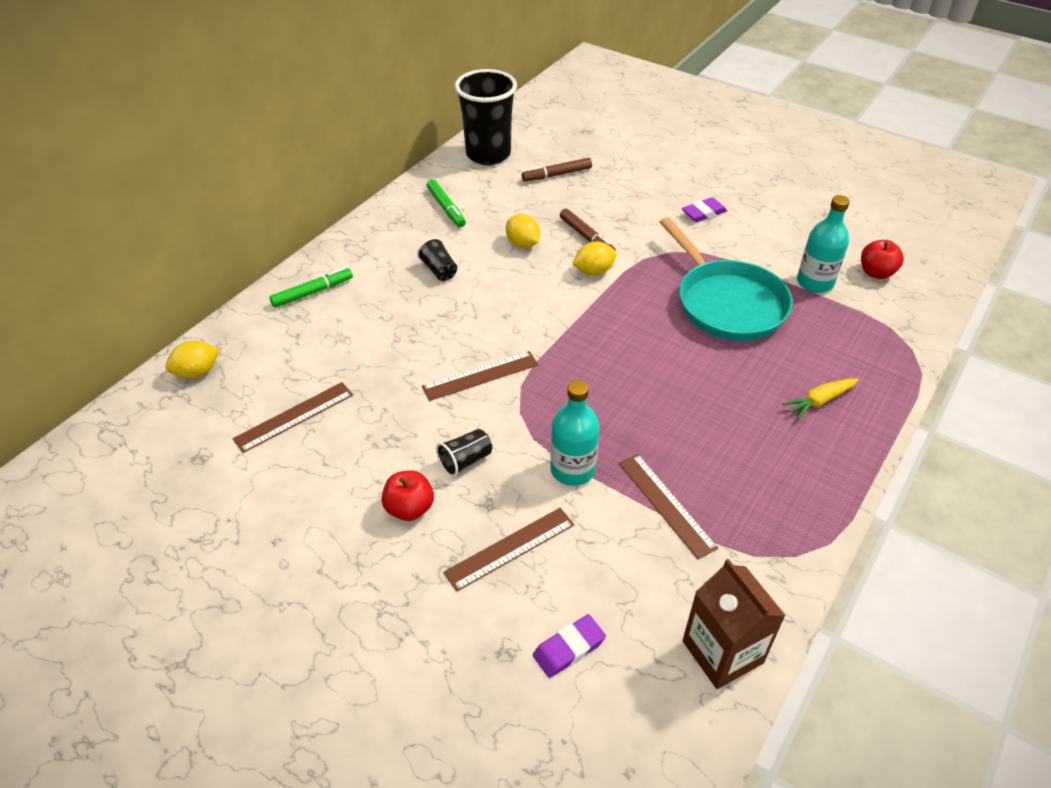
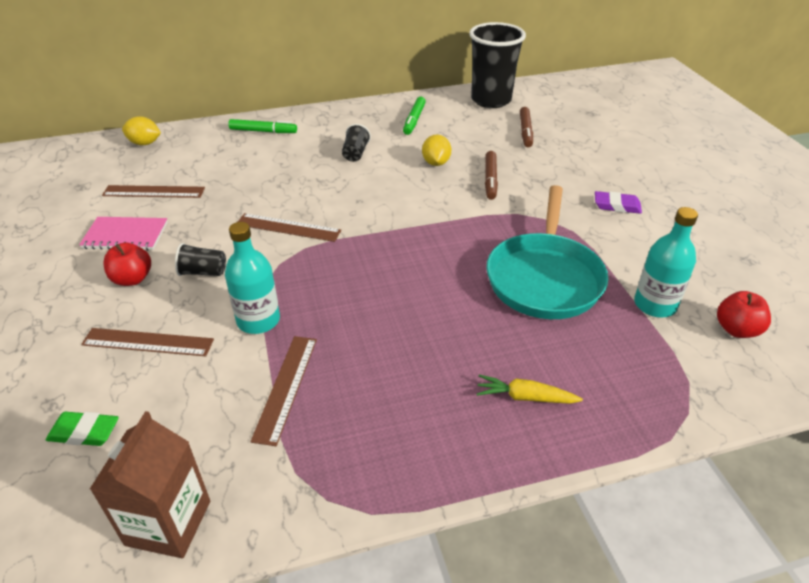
camera: 40 degrees right, 5 degrees down
brown marker [522,158,592,181] -> brown marker turned 105 degrees counterclockwise [520,107,533,147]
purple eraser [533,614,606,678] -> green eraser [46,412,119,446]
yellow lemon [572,241,617,275] -> none
none -> pink notebook [79,217,168,251]

